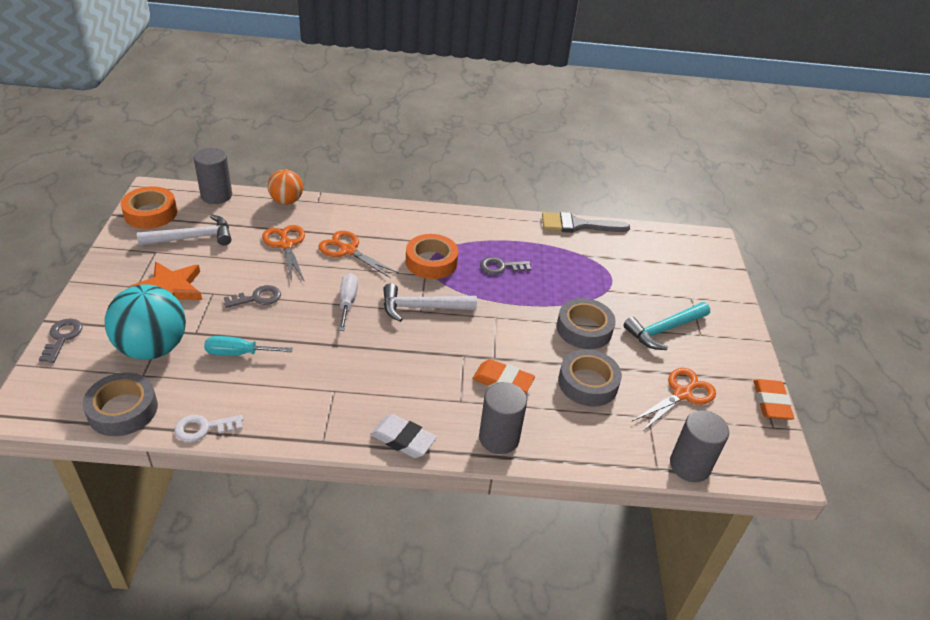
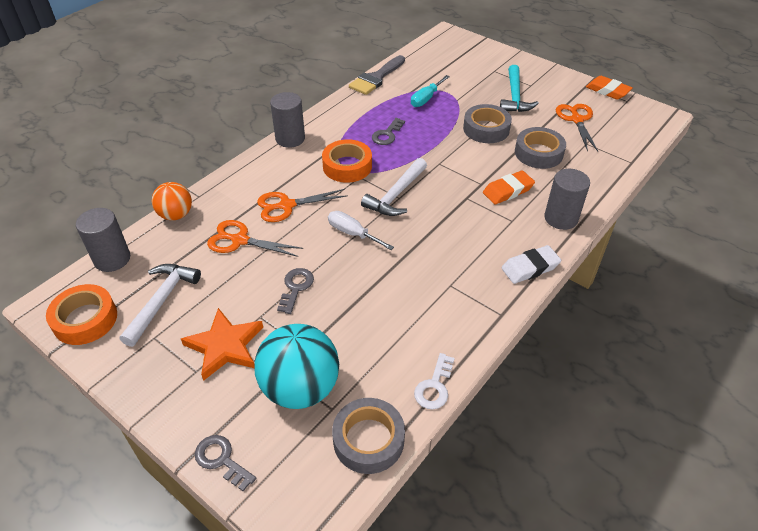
camera: 50 degrees left, 5 degrees up
turquoise screwdriver [204,336,293,356] -> turquoise screwdriver moved to [411,75,450,107]
grey cylinder [670,410,729,482] -> grey cylinder moved to [270,92,305,148]

